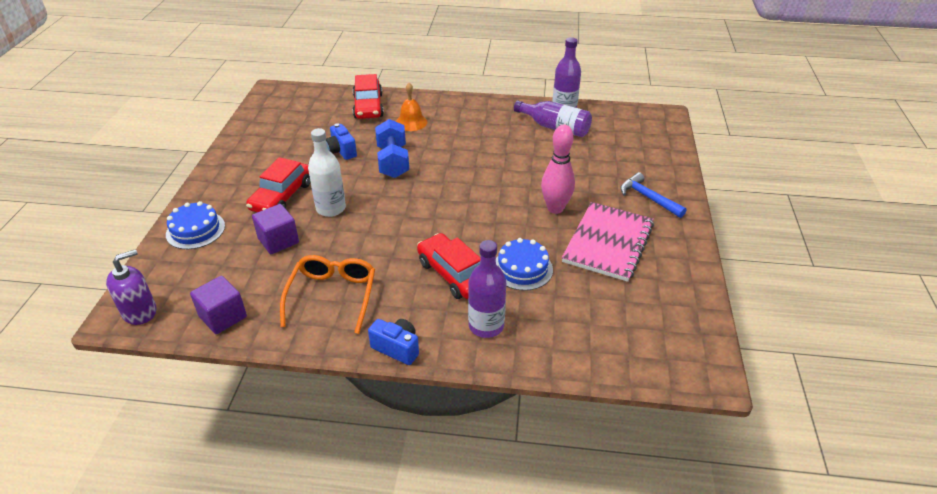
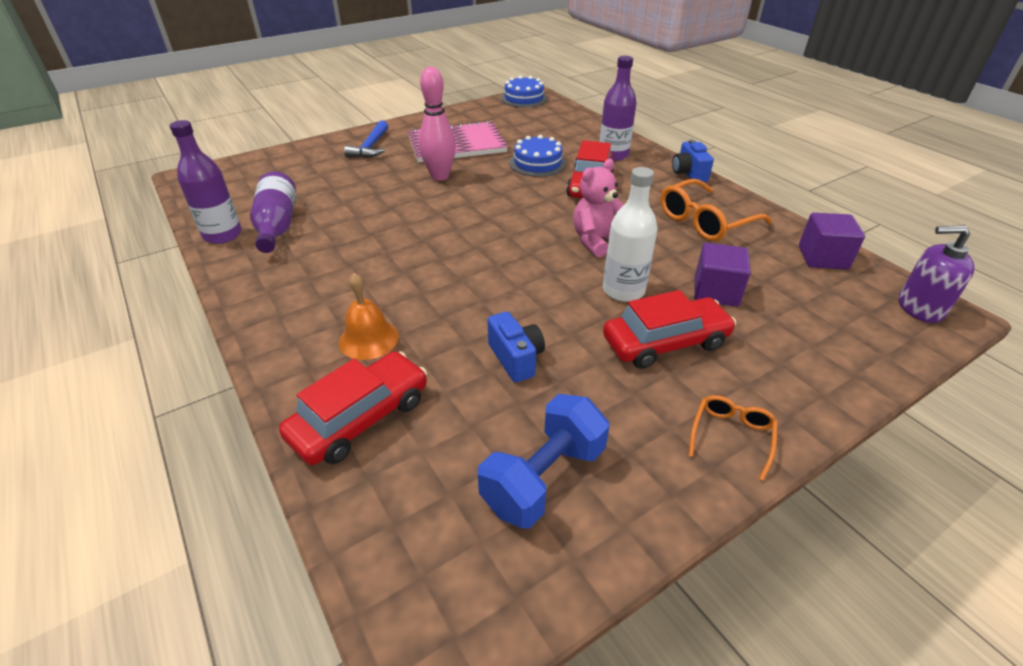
camera: 130 degrees left, 0 degrees up
blue cake [166,201,225,249] -> blue cake moved to [501,75,548,107]
blue camera [326,123,357,160] -> blue camera turned 45 degrees counterclockwise [487,312,545,383]
blue dumbbell [375,119,409,178] -> blue dumbbell moved to [478,394,610,528]
none -> pink teddy bear [573,159,624,258]
none -> orange glasses [689,395,778,481]

